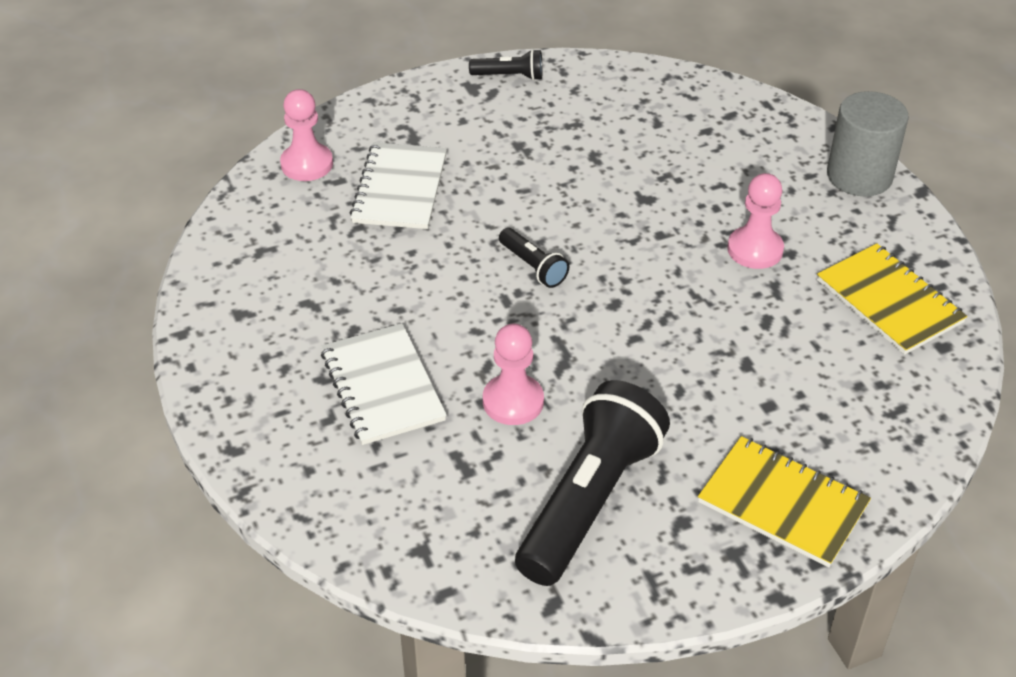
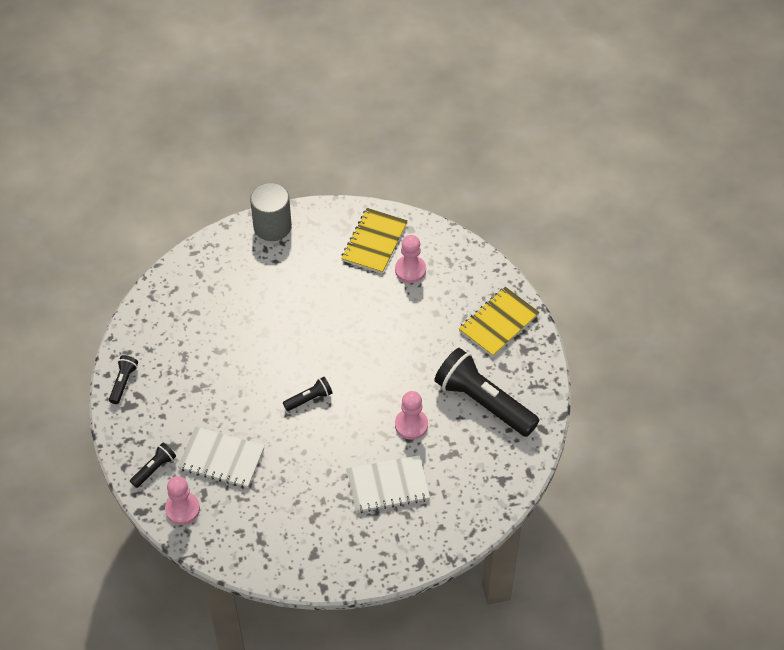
camera: 80 degrees left, 10 degrees up
pink pawn [727,173,784,269] -> pink pawn moved to [395,235,426,283]
yellow notebook [817,243,967,355] -> yellow notebook turned 45 degrees counterclockwise [341,208,408,274]
none -> black flashlight [130,442,176,488]

